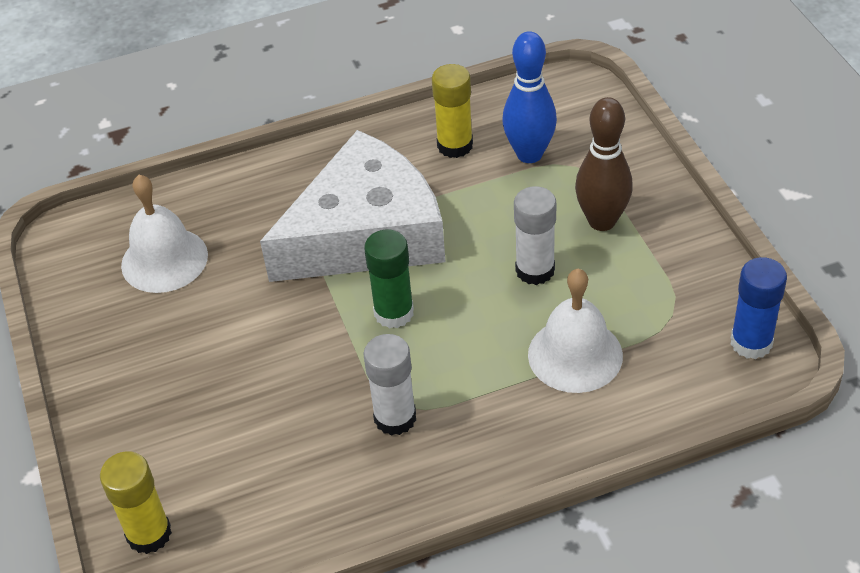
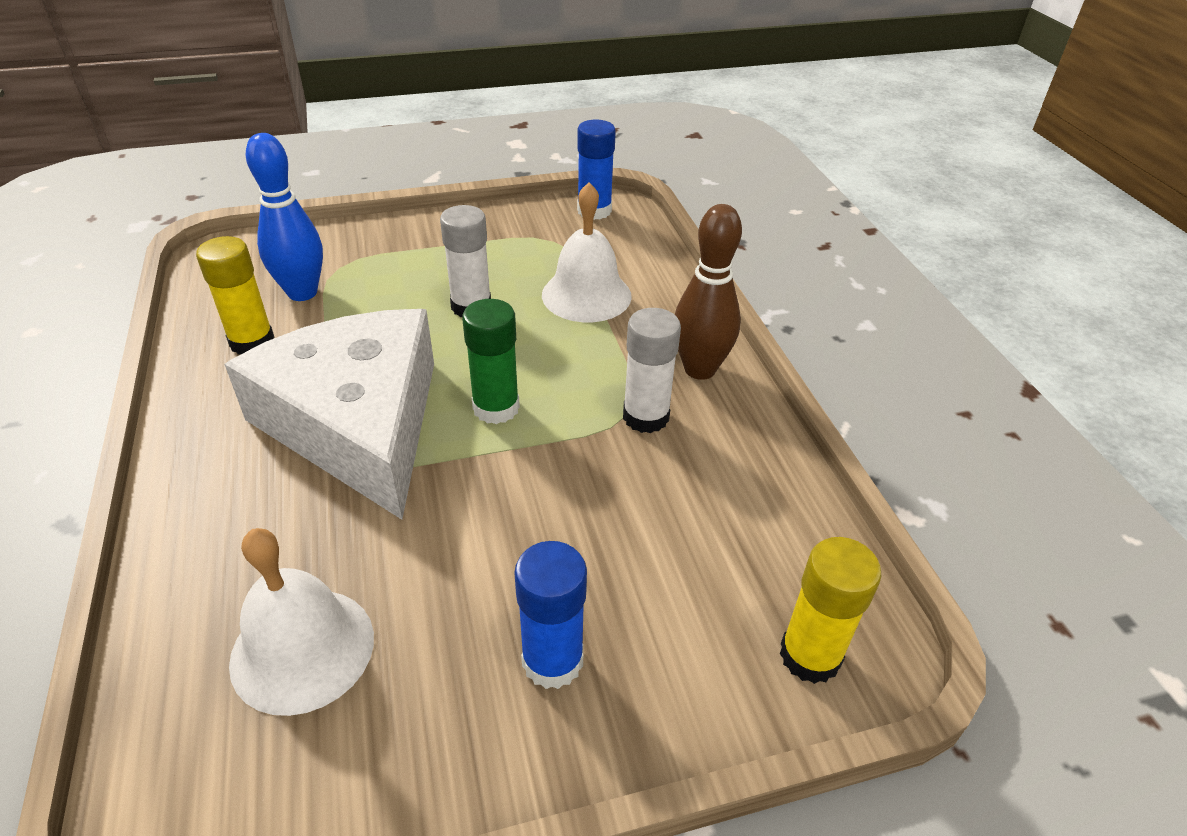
camera: 90 degrees left, 5 degrees down
brown bowling pin [575,97,633,231] -> brown bowling pin moved to [675,204,742,380]
none -> blue glue stick [514,541,587,689]

